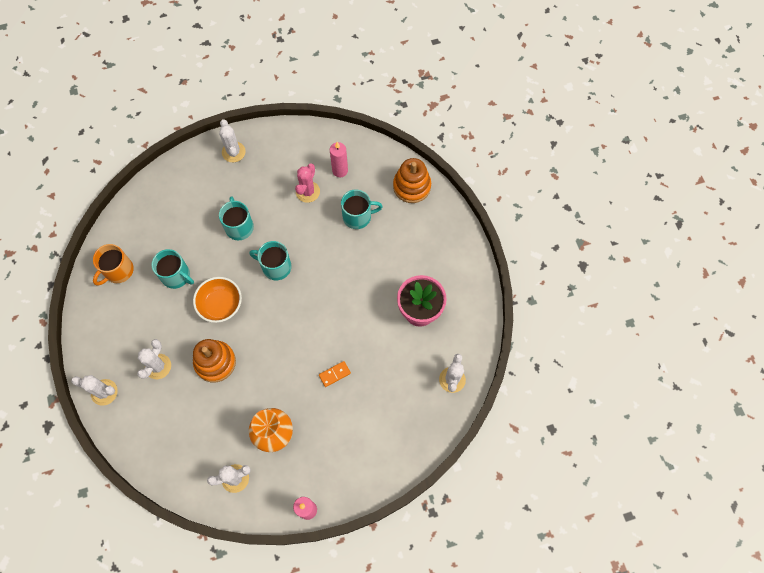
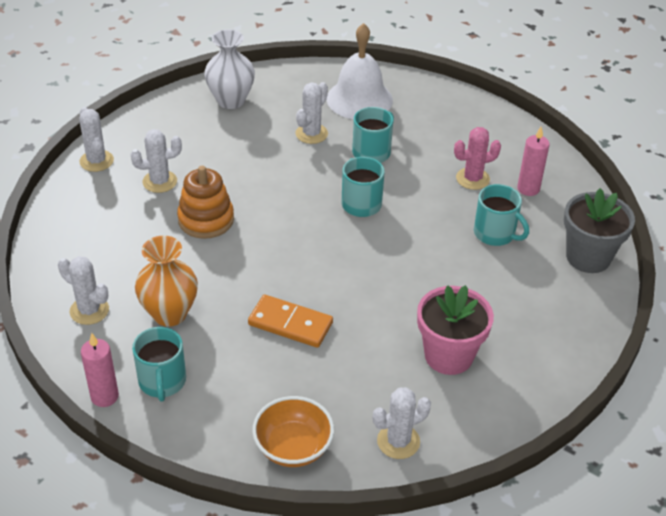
camera: 50 degrees right, 25 degrees down
orange mug [93,244,134,286] -> white vase [204,29,255,109]
turquoise mug [151,249,194,289] -> turquoise mug moved to [132,327,186,402]
orange bowl [193,277,242,323] -> orange bowl moved to [252,396,334,467]
white cactus [219,119,246,162] -> white cactus moved to [295,82,328,144]
orange domino [319,361,351,387] -> orange domino [248,295,333,348], size x1.79
orange stacking toy [393,158,431,203] -> grey flower pot [564,188,635,273]
none -> white bell [327,23,393,119]

